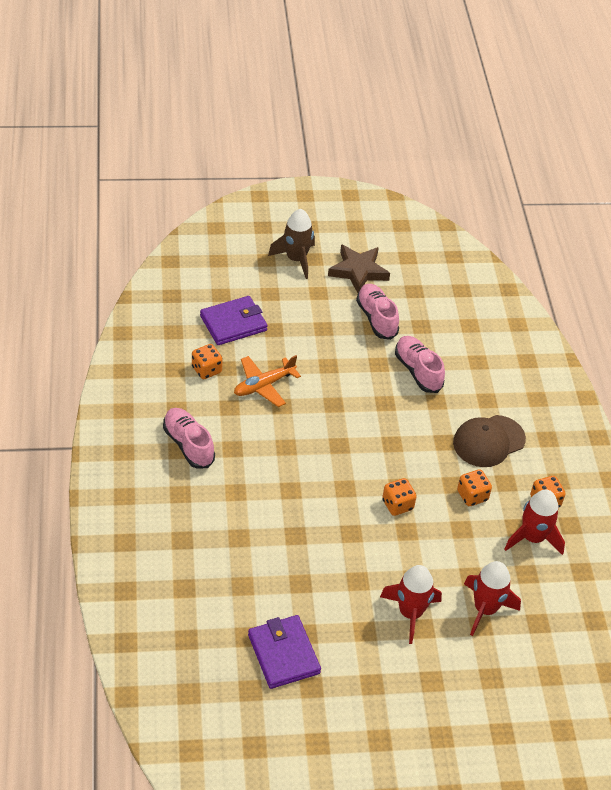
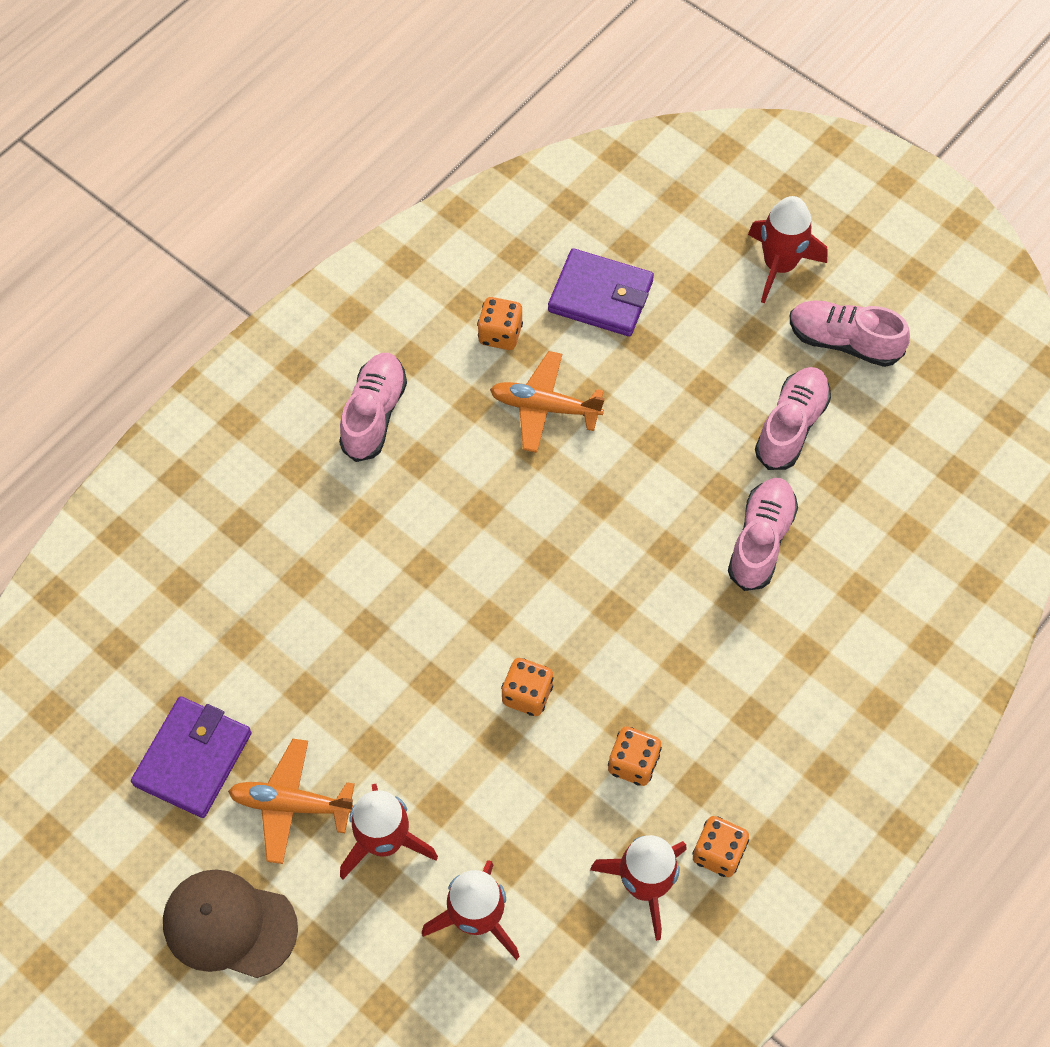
camera: 50 degrees right, 15 degrees up
brown rocket [268,209,315,279] -> red rocket [748,196,828,304]
brown star [328,244,390,293] -> pink shoe [790,301,910,367]
brown cap [453,415,526,467] -> brown cap moved to [163,869,298,978]
none -> orange plane [228,739,355,864]

